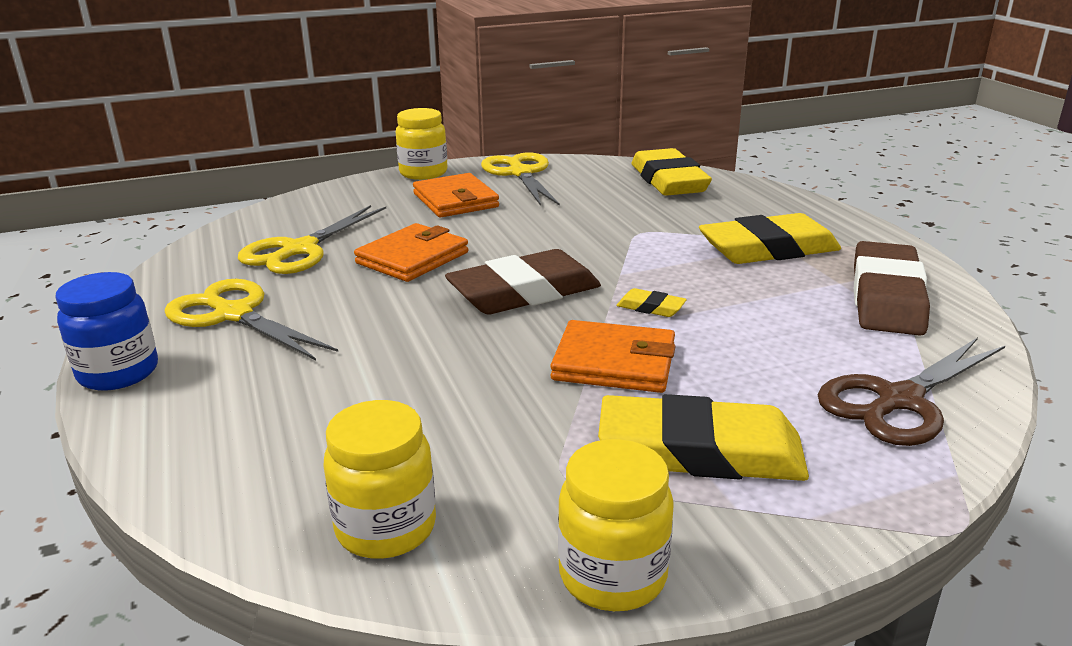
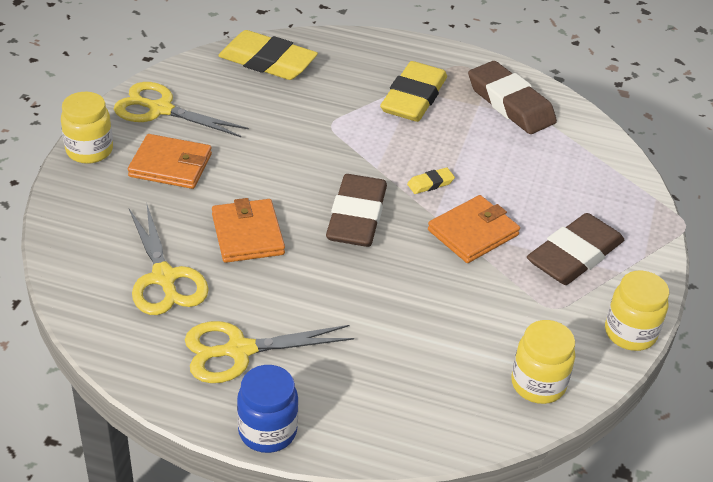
camera: 55 degrees left, 15 degrees up
yellow eraser [598,394,809,481] -> brown eraser [527,213,624,285]
brown scissors [818,337,1006,446] -> none

